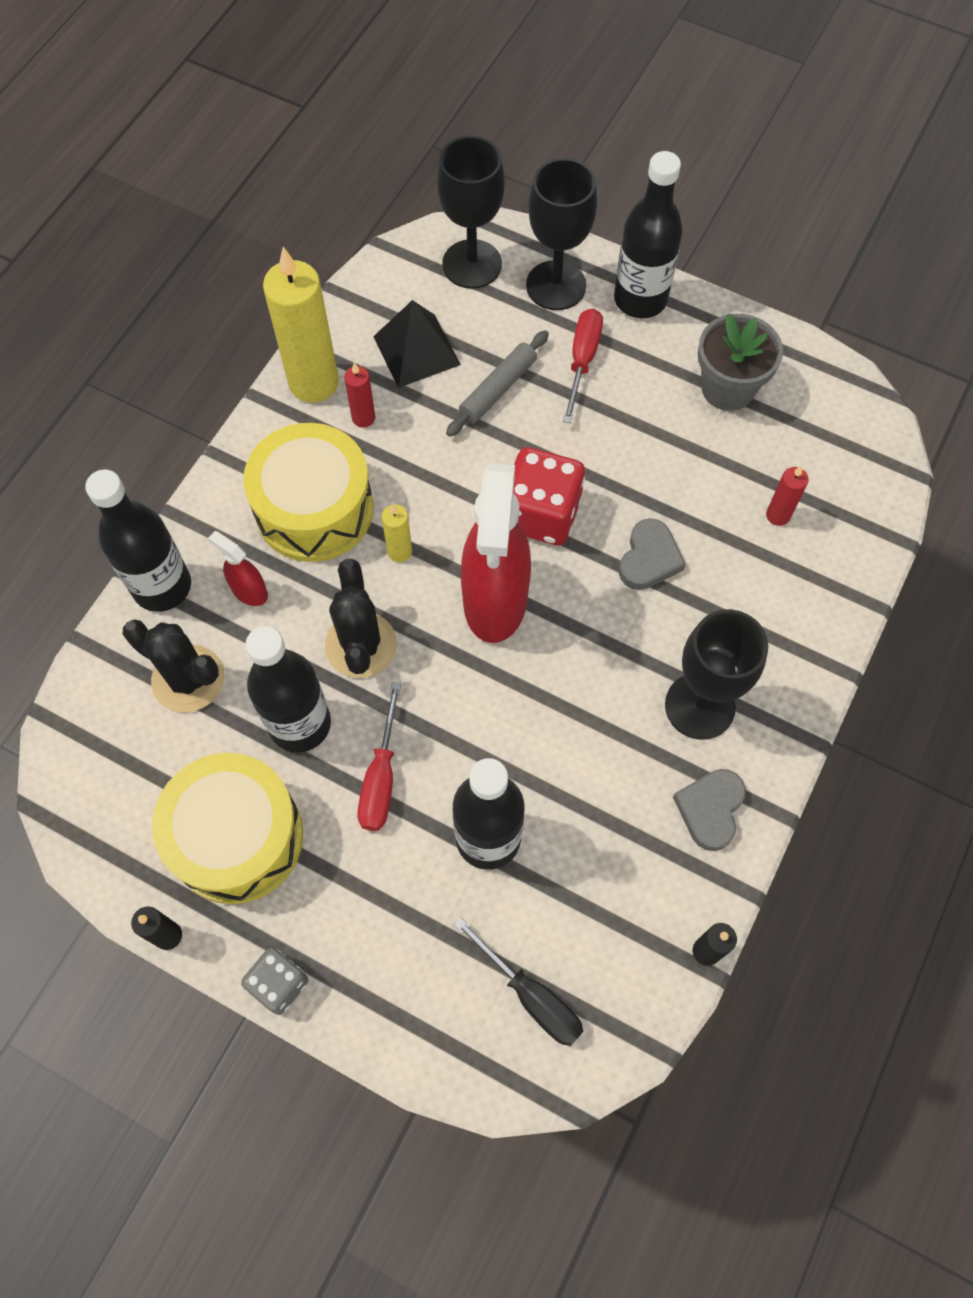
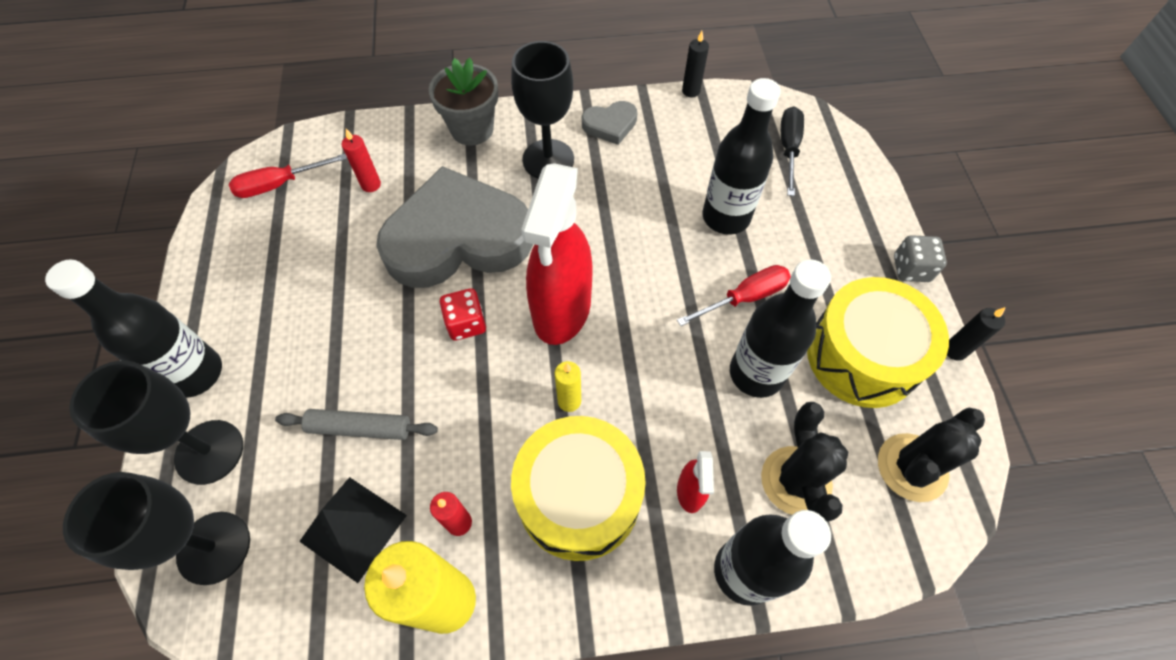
camera: 125 degrees left, 5 degrees down
black cactus [325,559,397,678] -> black cactus moved to [878,408,985,502]
red spray bottle [461,463,531,643] -> red spray bottle turned 135 degrees clockwise [521,163,593,345]
red dice [513,447,585,545] -> red dice [440,288,486,341], size x0.59
red screwdriver [563,309,603,423] -> red screwdriver moved to [229,154,347,198]
grey heart [619,518,686,590] -> grey heart [376,166,533,288], size x2.38
grey flower pot [698,314,783,411] -> grey flower pot moved to [429,58,498,145]

